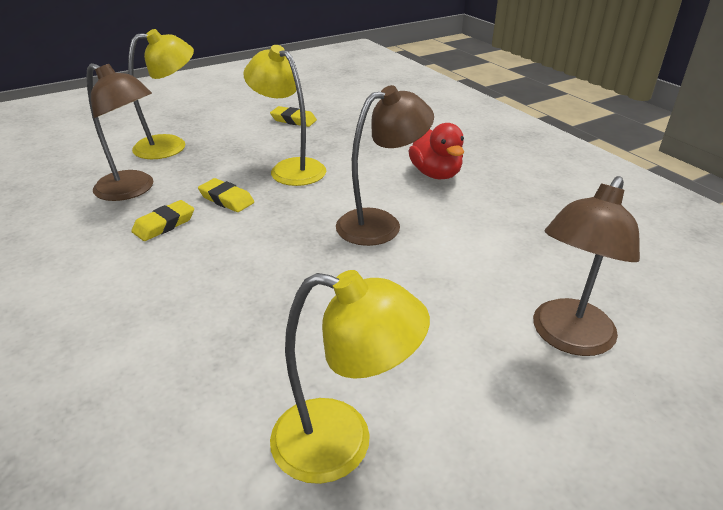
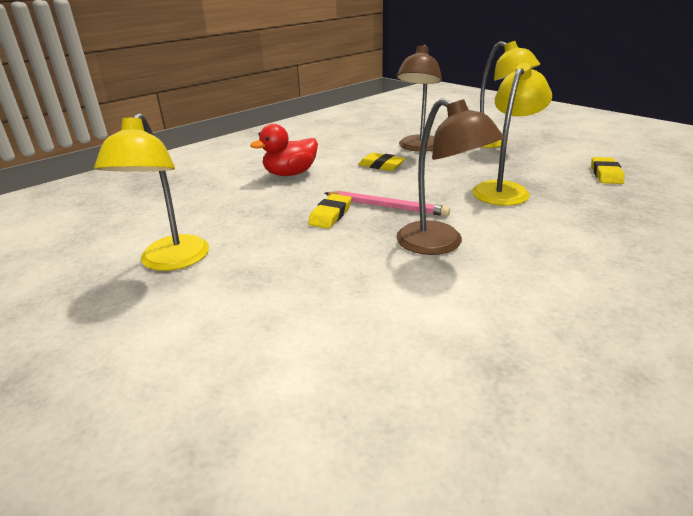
camera: 80 degrees right, 5 degrees down
yellow eraser [198,178,254,212] -> yellow eraser moved to [308,194,352,229]
red duck [408,123,464,179] -> red duck moved to [250,124,318,176]
brown lamp [533,176,640,356] -> none
none -> pink pencil [324,191,450,216]

